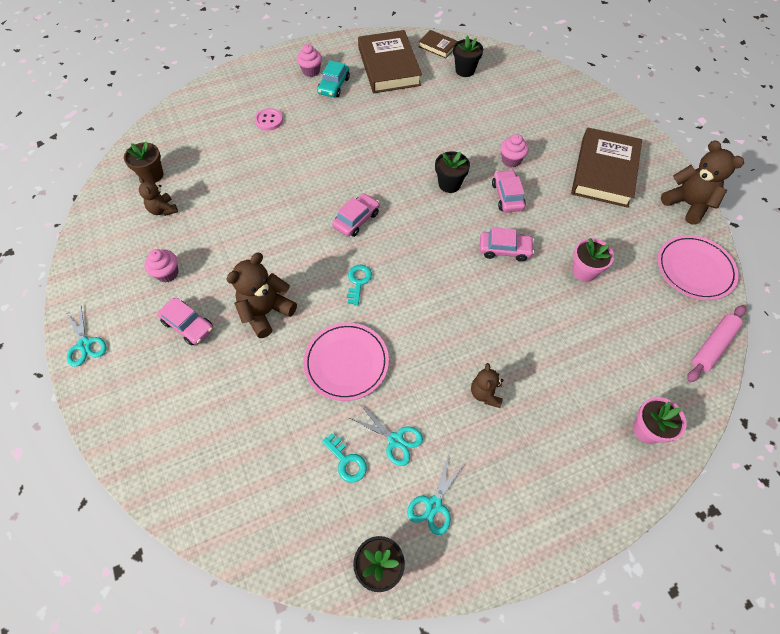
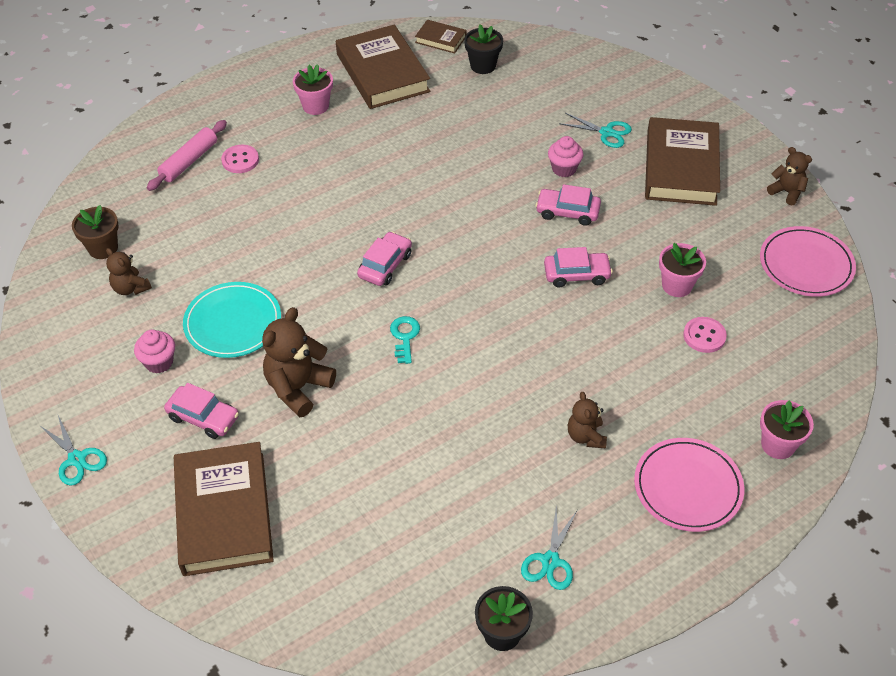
camera: 10 degrees left, 10 degrees down
pink cupcake [297,44,322,77] -> none
pink plate [303,322,389,401] -> pink plate moved to [634,438,744,532]
turquoise car [317,60,350,97] -> pink flower pot [293,64,333,115]
turquoise key [322,434,367,483] -> none
turquoise scissors [350,405,423,466] -> turquoise scissors moved to [559,113,632,148]
black flower pot [435,151,470,193] -> none
pink car [492,170,526,212] -> pink car turned 60 degrees counterclockwise [536,184,601,226]
brown teddy bear [661,140,744,225] -> brown teddy bear [767,147,812,206], size x0.59
pink rolling pin [687,305,746,382] -> pink rolling pin moved to [147,120,227,191]
none -> brown book [174,442,274,576]
none -> turquoise plate [183,282,281,358]
none -> pink button [683,317,727,353]

